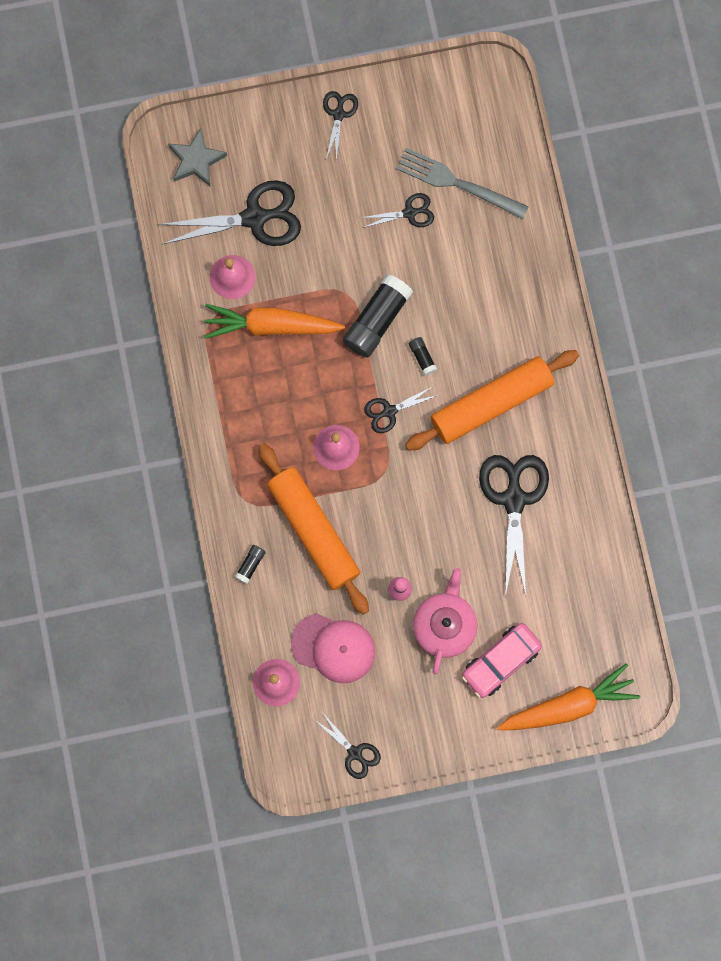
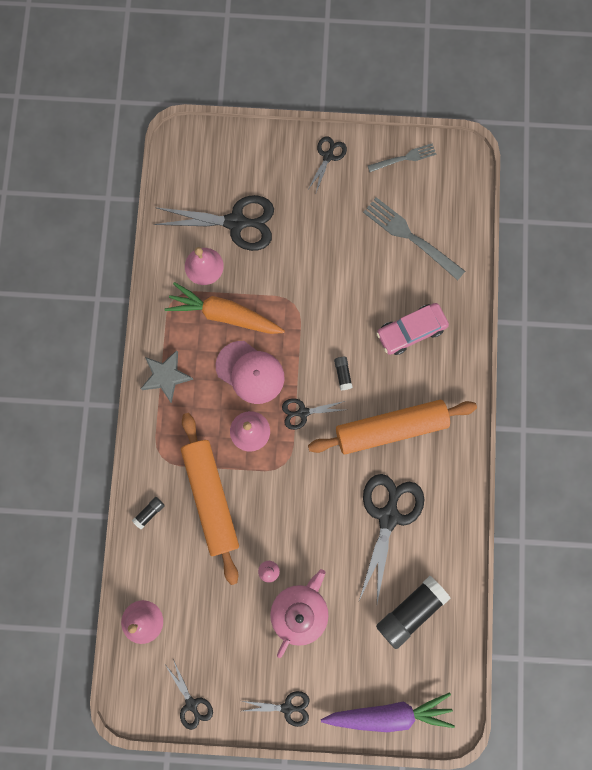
camera: 15 degrees right, 0 degrees up
grey star [168,128,227,186] -> grey star moved to [141,350,193,403]
pink cap [291,613,375,683] -> pink cap moved to [216,341,285,404]
black glue stick [343,274,413,358] -> black glue stick moved to [376,576,451,649]
black scissors [360,193,434,228] -> black scissors moved to [242,691,310,727]
pink car [462,623,542,698] -> pink car moved to [376,303,449,355]
orange carrot [497,663,640,730] -> purple carrot [321,692,455,732]
none -> grey fork [368,144,436,172]

